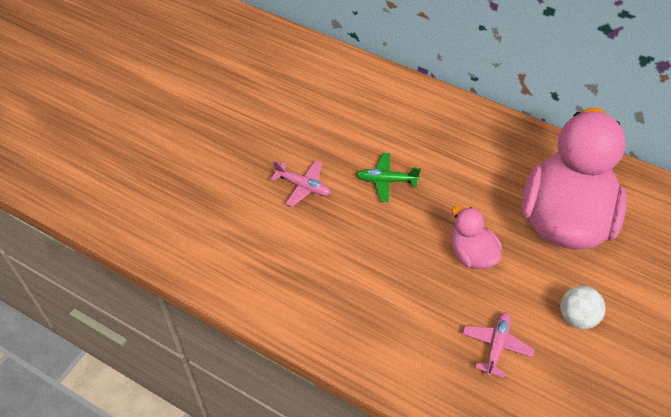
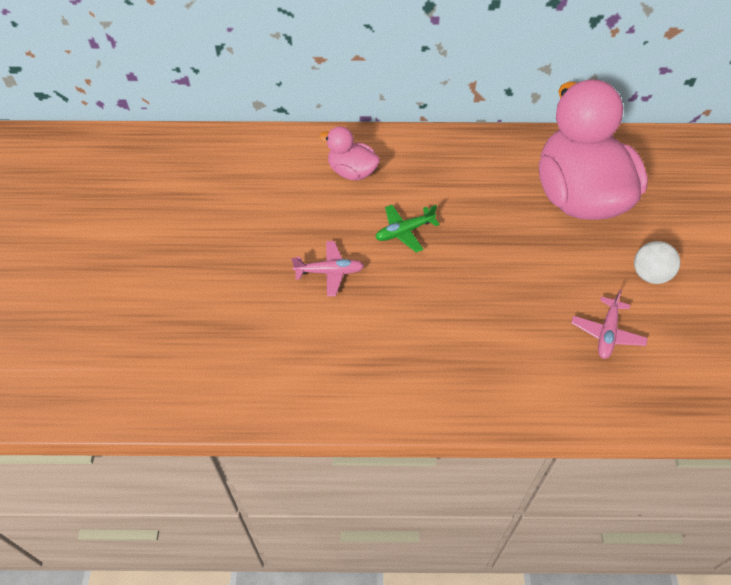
camera: 30 degrees left, 0 degrees up
pink duck [451,206,502,269] -> pink duck moved to [319,126,380,181]
pink plane [462,312,535,378] -> pink plane turned 150 degrees counterclockwise [571,289,648,359]

